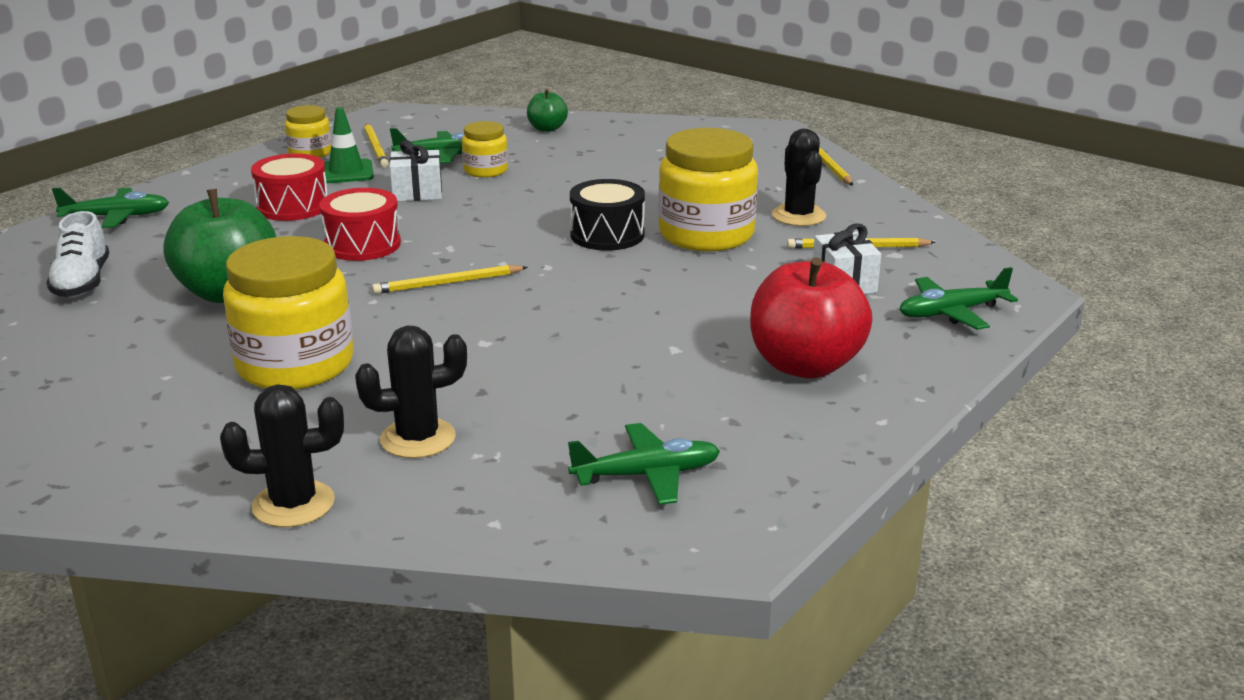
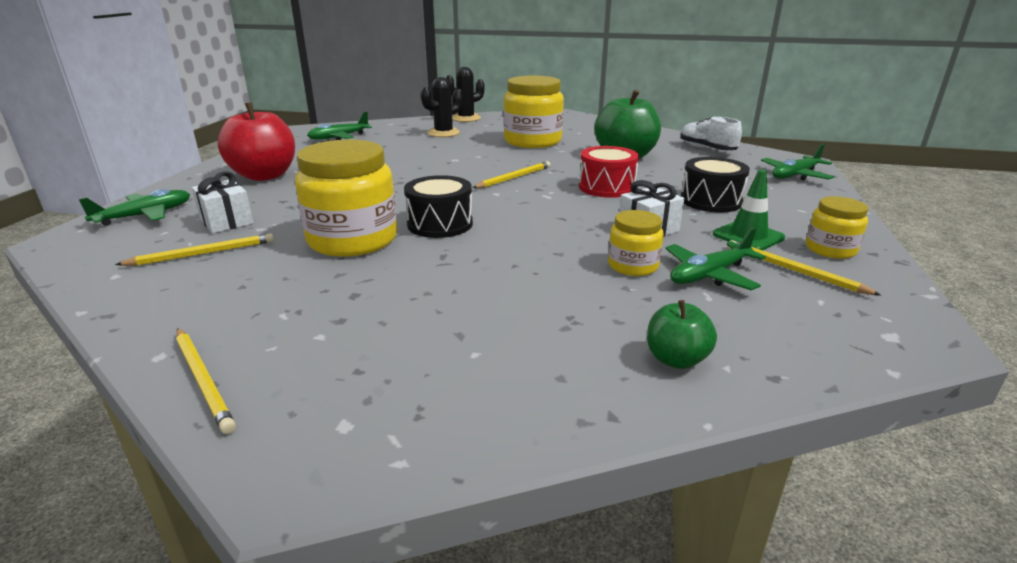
camera: 155 degrees right, 0 degrees up
red drum [251,153,327,221] -> black drum [681,157,750,212]
black cactus [772,128,826,226] -> none

